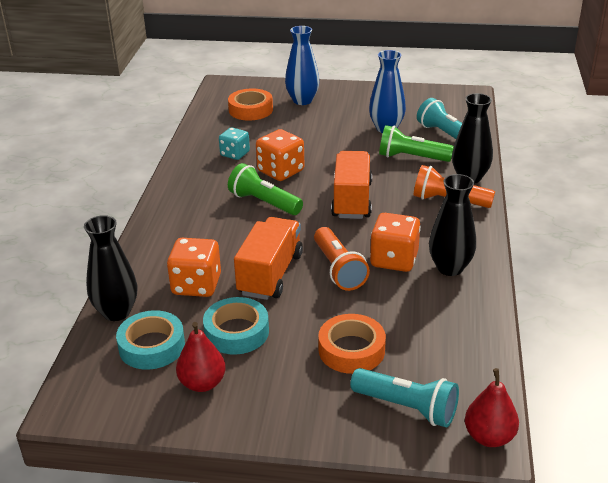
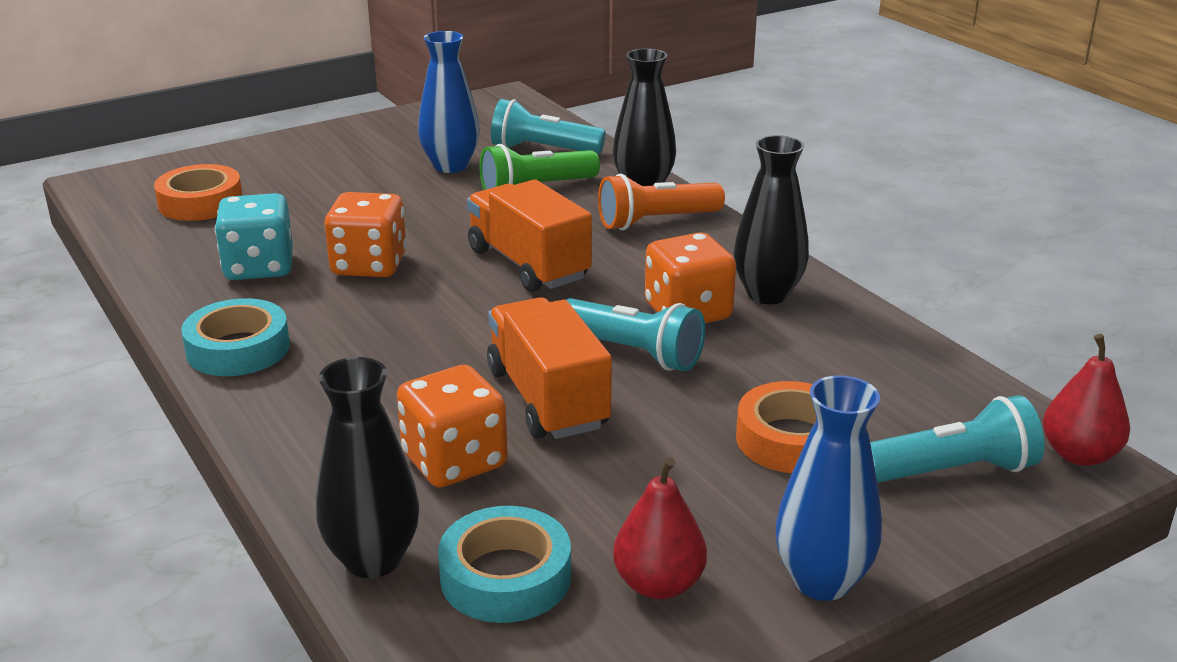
camera: 40 degrees left, 5 degrees down
turquoise tape [203,297,269,355] -> turquoise tape moved to [181,298,290,376]
turquoise dice [219,128,250,160] -> turquoise dice [215,193,293,280], size x1.51
green flashlight [228,163,303,215] -> none
blue vase [285,26,319,105] -> blue vase moved to [776,375,882,601]
orange flashlight [314,227,370,291] -> turquoise flashlight [566,298,705,371]

